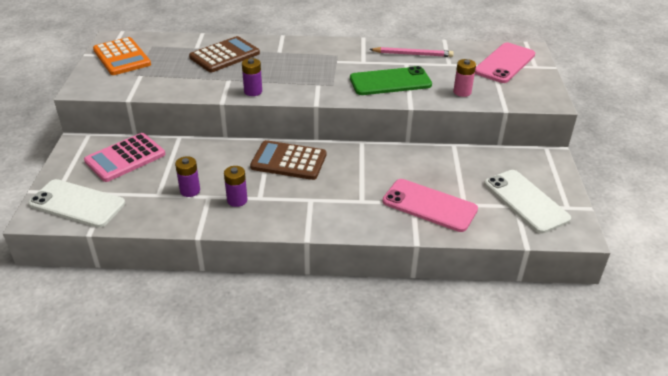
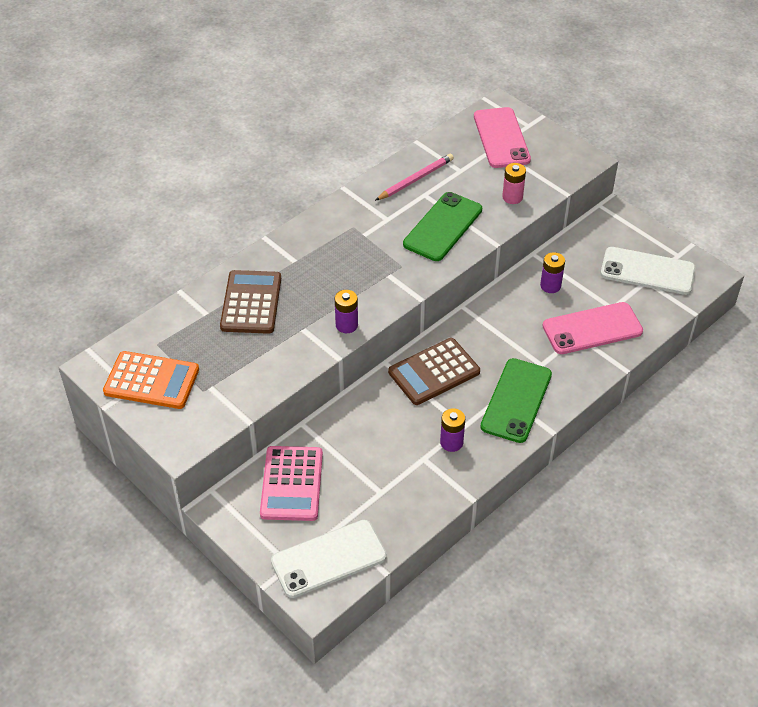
camera: 45 degrees left, 10 degrees up
purple battery [175,156,200,197] -> purple battery moved to [540,252,565,293]
none -> green phone [480,358,552,443]

